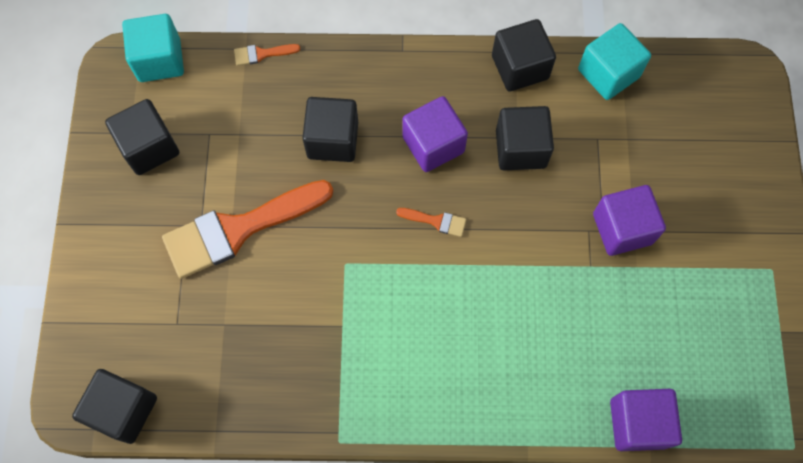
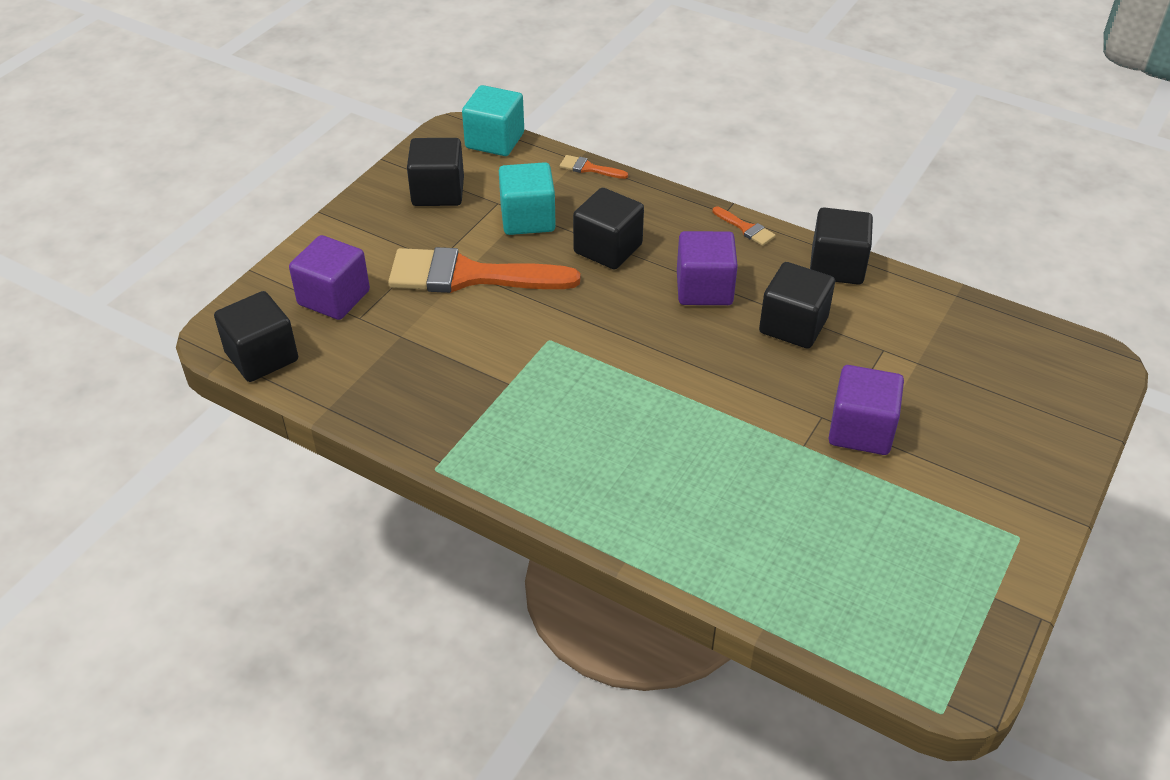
camera: 30 degrees right, 25 degrees down
orange brush [396,208,466,237] -> orange brush moved to [713,206,776,246]
turquoise cube [578,23,651,100] -> turquoise cube moved to [499,162,556,235]
purple cube [610,389,682,451] -> purple cube moved to [289,235,370,320]

